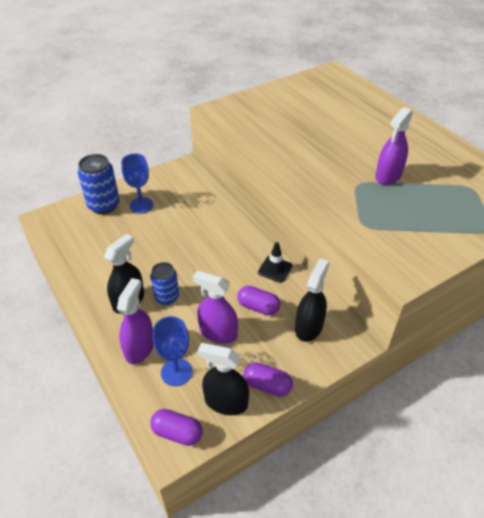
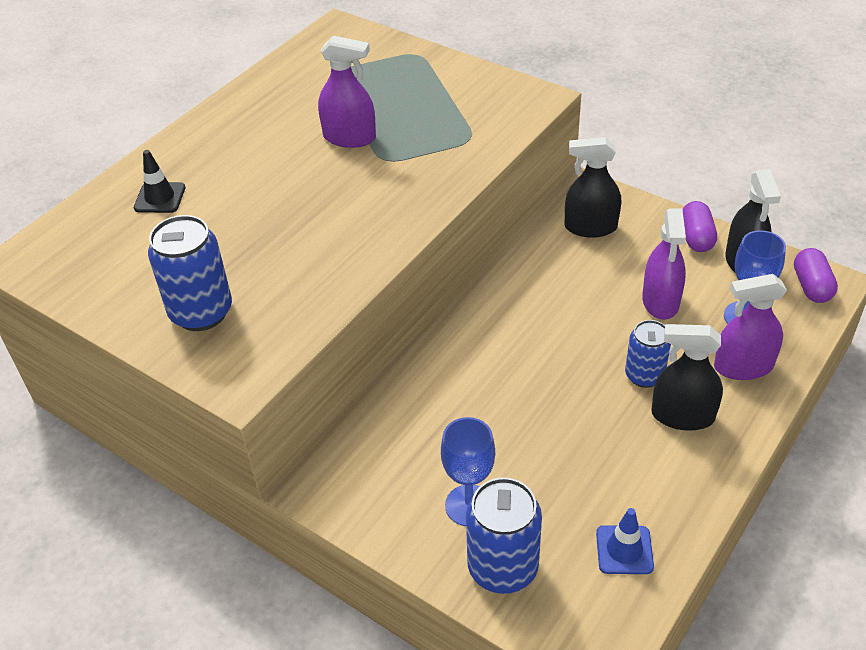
camera: 110 degrees left, 0 degrees up
purple capsule [237,286,280,315] -> none
black traffic cone [258,242,292,283] -> black traffic cone moved to [134,150,185,213]
none -> blue can [148,215,232,331]
none -> blue traffic cone [596,508,654,574]

